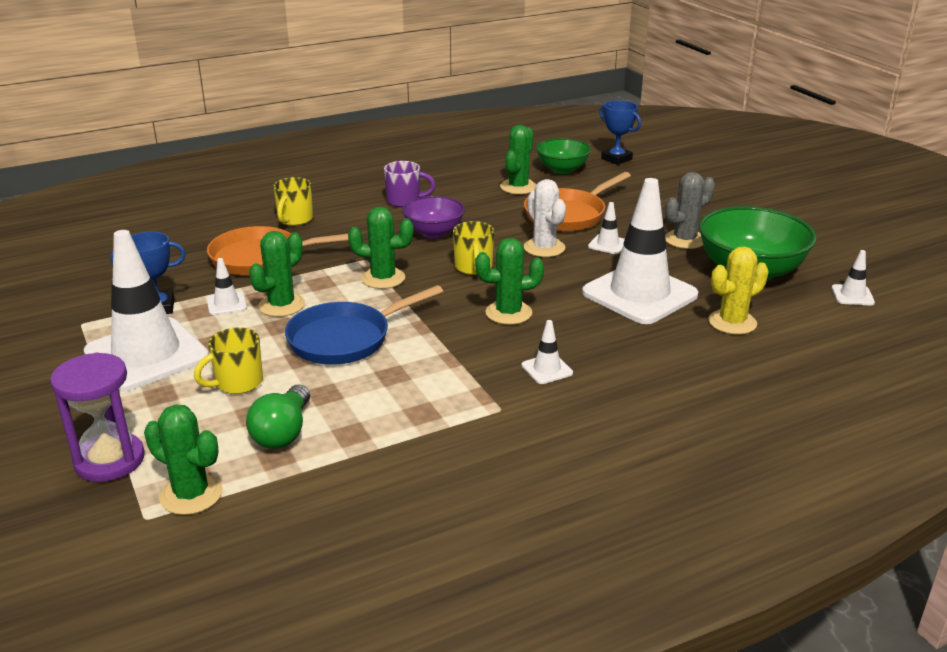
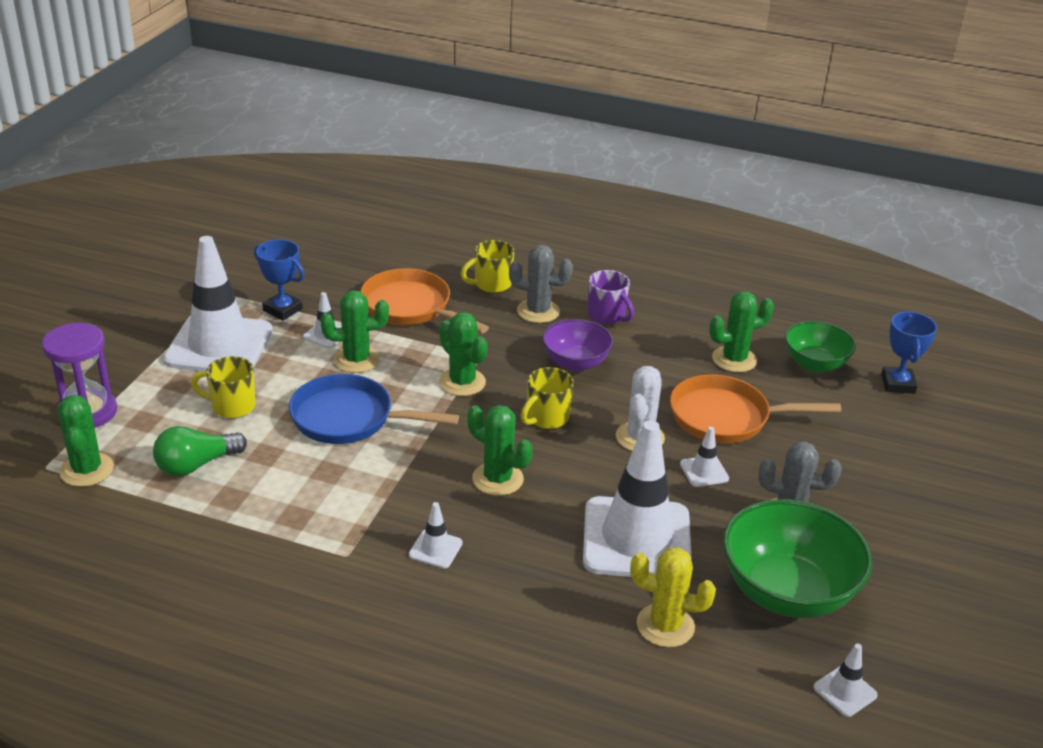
camera: 45 degrees right, 5 degrees up
none -> grey cactus [509,245,573,323]

